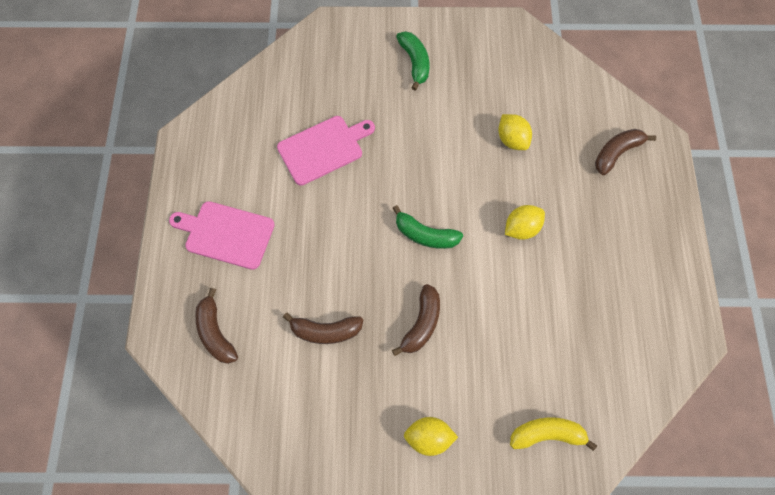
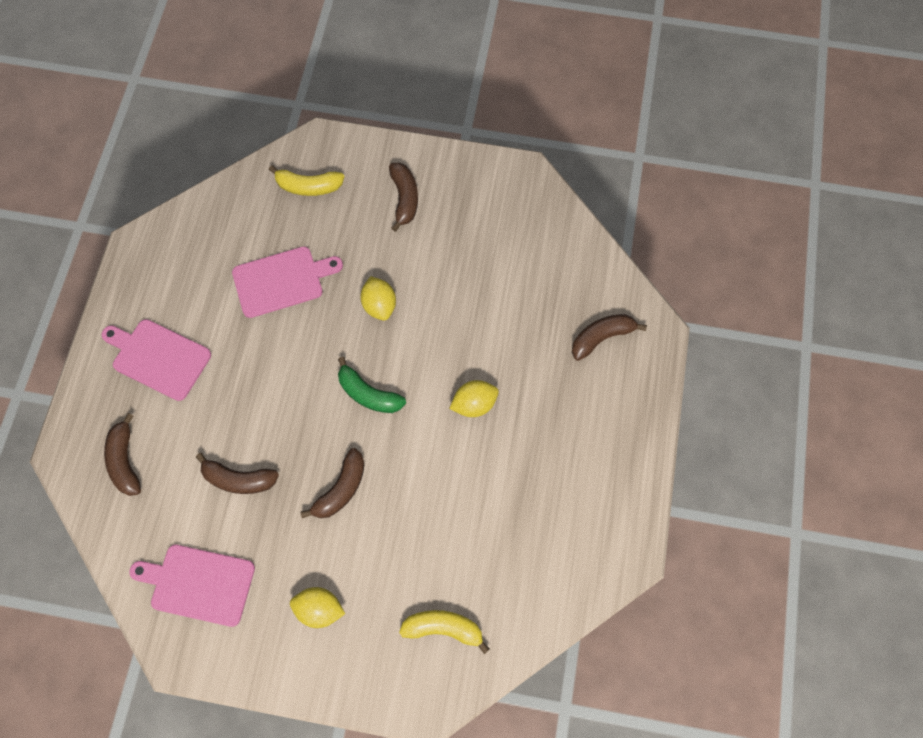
camera: 10 degrees right, 0 degrees up
green banana [396,31,429,90] -> brown banana [389,163,418,232]
yellow lemon [498,114,532,150] -> yellow lemon moved to [360,276,396,321]
none -> pink cutting board [129,545,255,627]
none -> yellow banana [269,165,345,196]

